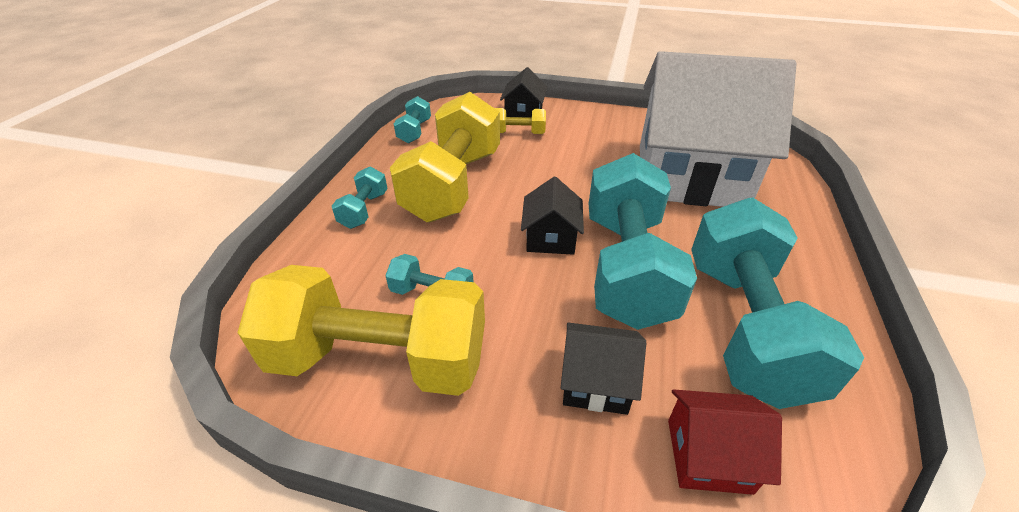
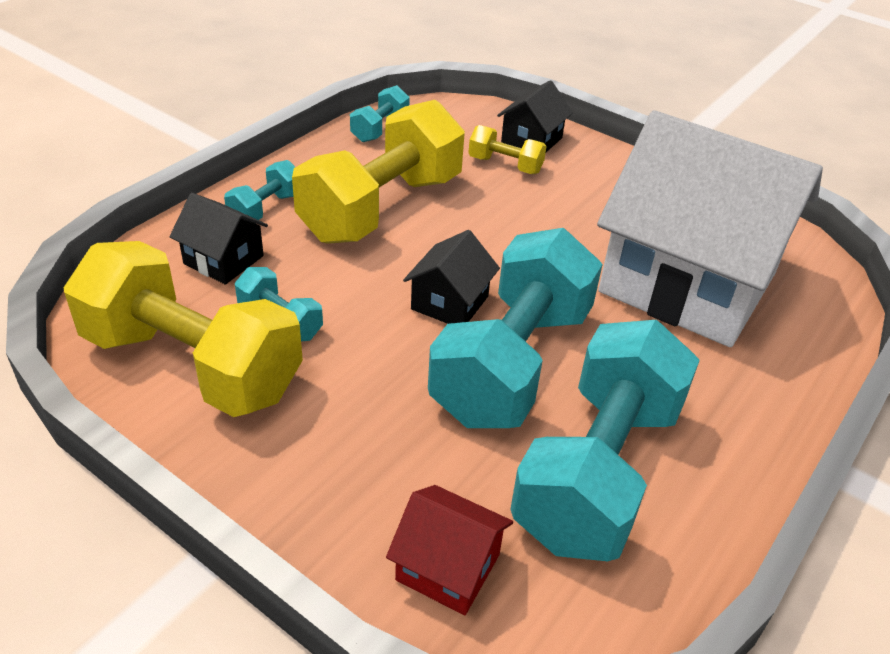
camera: 20 degrees right, 0 degrees up
black house [561,322,646,415] -> black house moved to [170,193,268,285]

